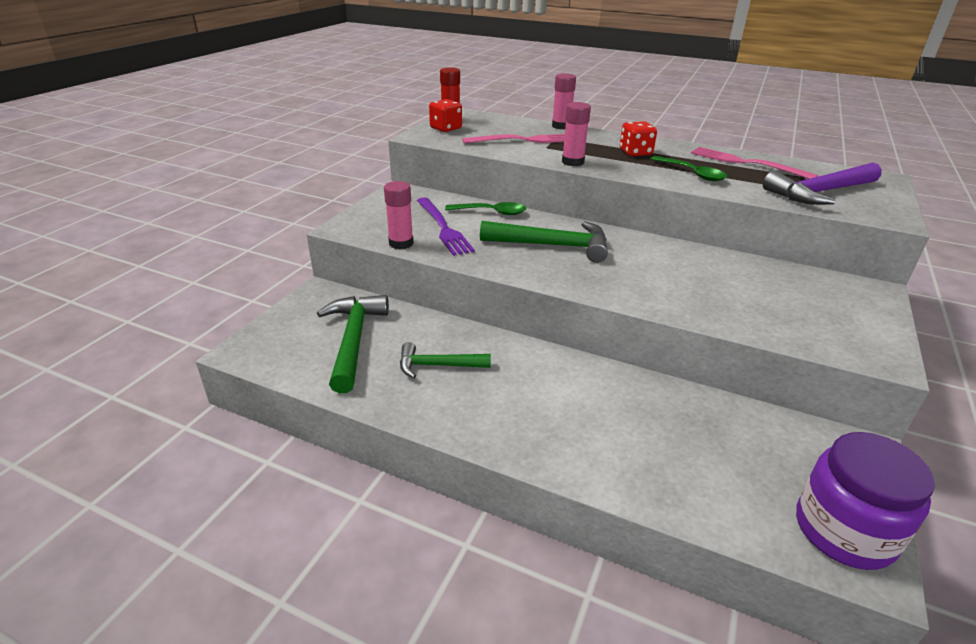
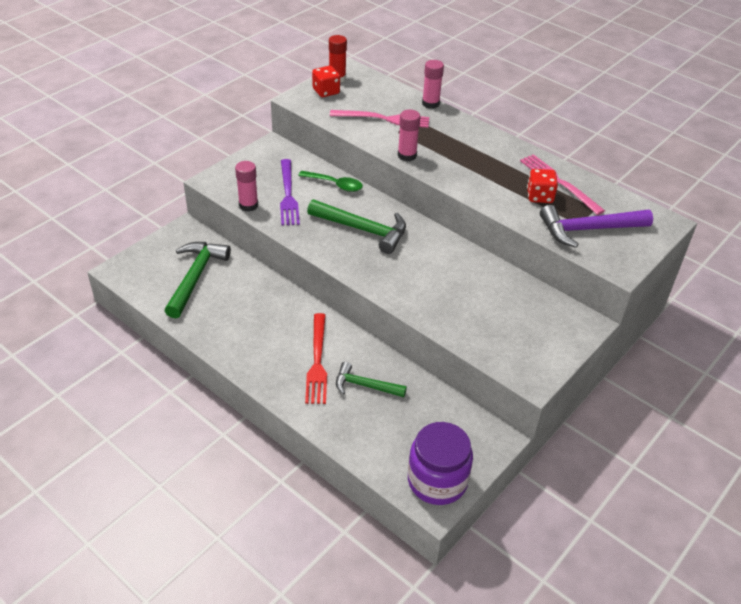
camera: 15 degrees right, 10 degrees up
green hammer [400,342,491,378] -> green hammer moved to [336,362,407,397]
red dice [620,121,657,156] -> red dice moved to [527,169,558,203]
green spoon [651,156,727,181] -> none
none -> red fork [305,313,327,404]

